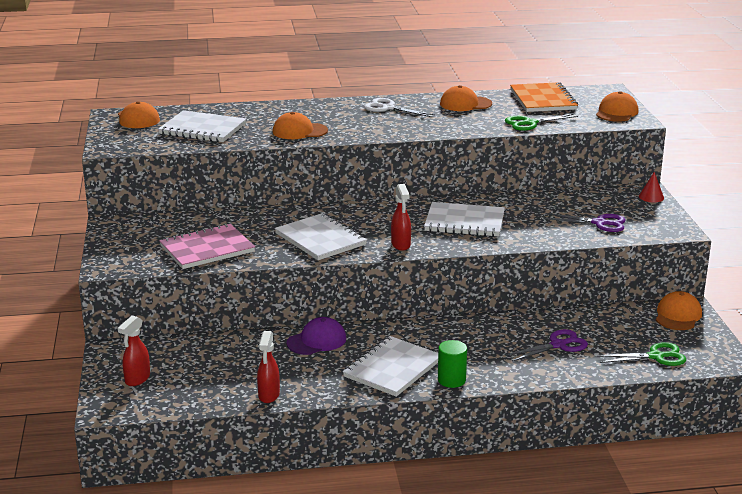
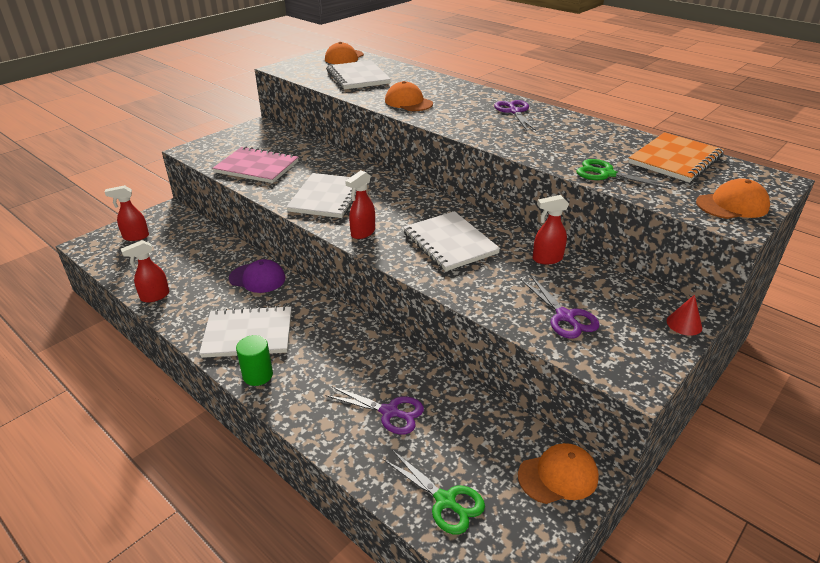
camera: 50 degrees right, 10 degrees up
white scissors [364,98,435,117] -> purple scissors [494,100,536,131]
orange cap [440,85,492,111] -> none
none -> red spray bottle [533,195,569,264]

